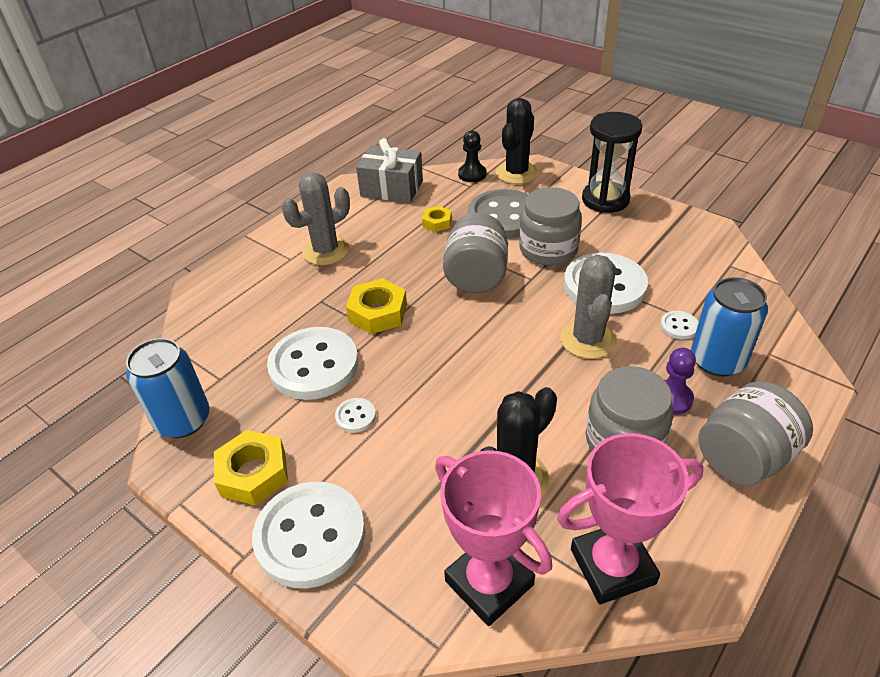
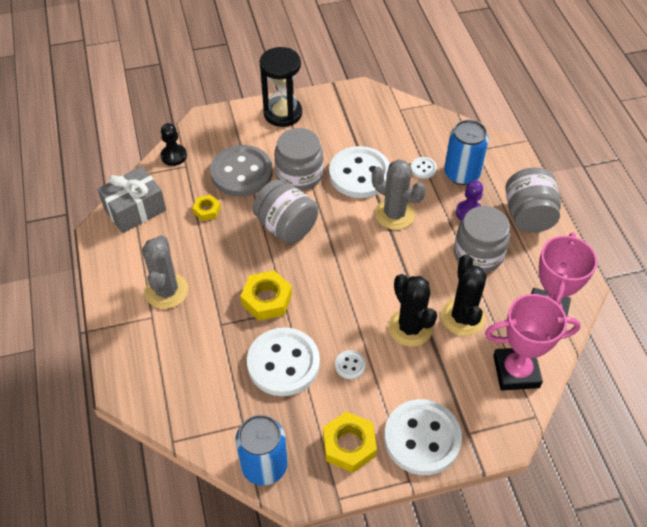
camera: 55 degrees left, 10 degrees up
black cactus [496,98,538,184] -> black cactus moved to [388,274,437,347]

